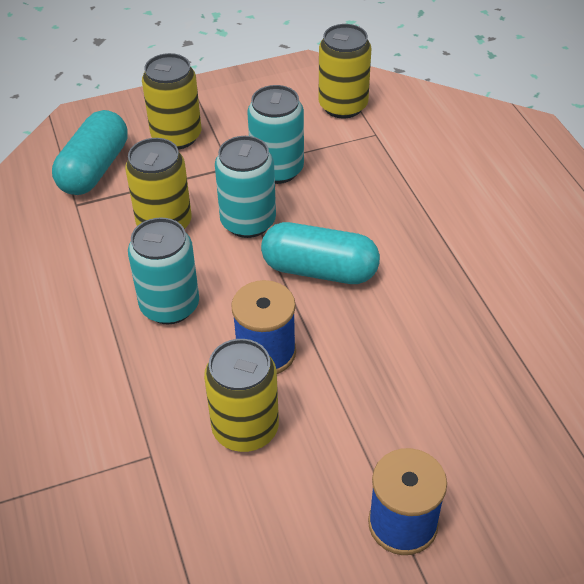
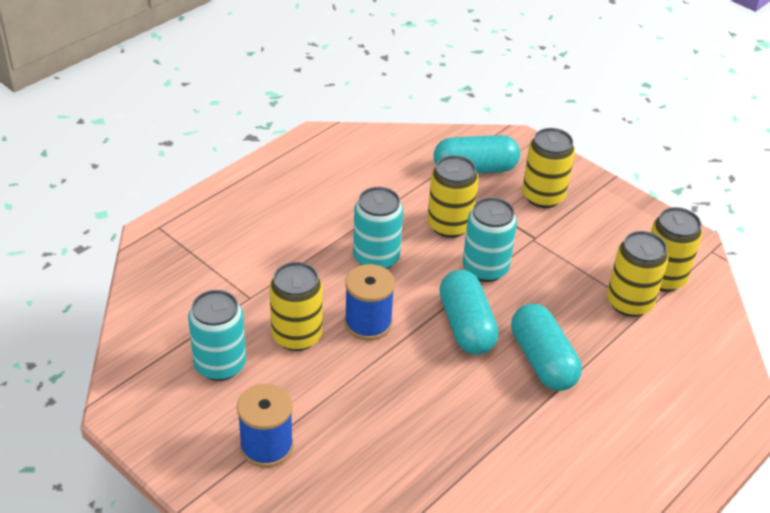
camera: 60 degrees right, 5 degrees down
turquoise can [247,85,304,184] -> turquoise can moved to [188,290,246,381]
none -> turquoise capsule [511,304,582,391]
none -> yellow can [607,231,668,317]

